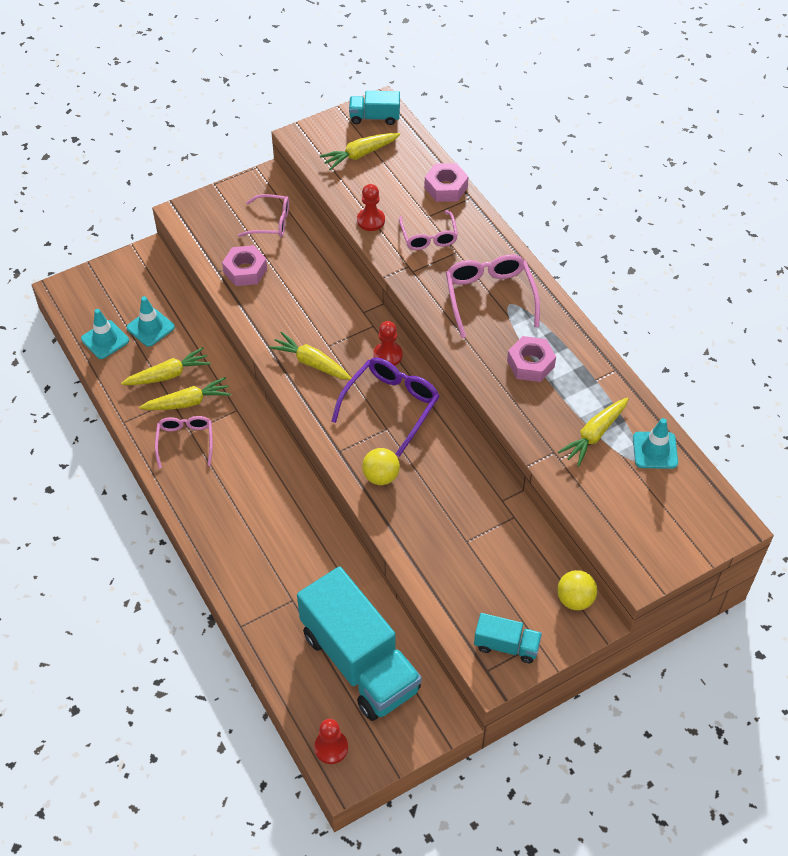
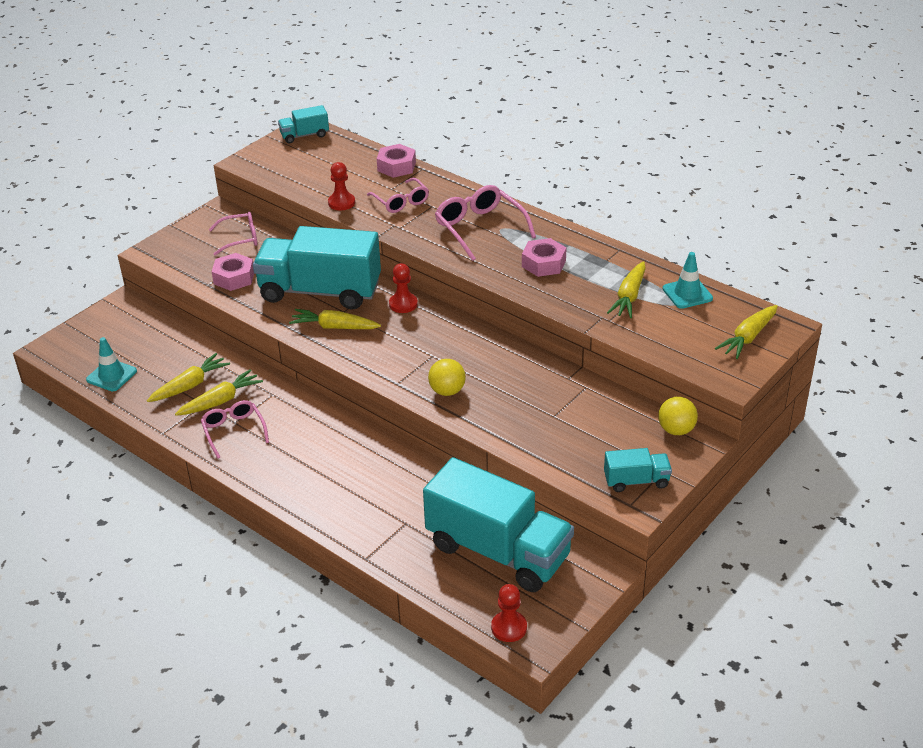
camera: 20 degrees left, 15 degrees down
turquoise traffic cone [127,296,175,347] -> none
yellow carrot [320,133,400,170] -> yellow carrot moved to [715,305,778,359]
purple glasses [331,358,439,457] -> none
none -> turquoise truck [253,226,381,309]

